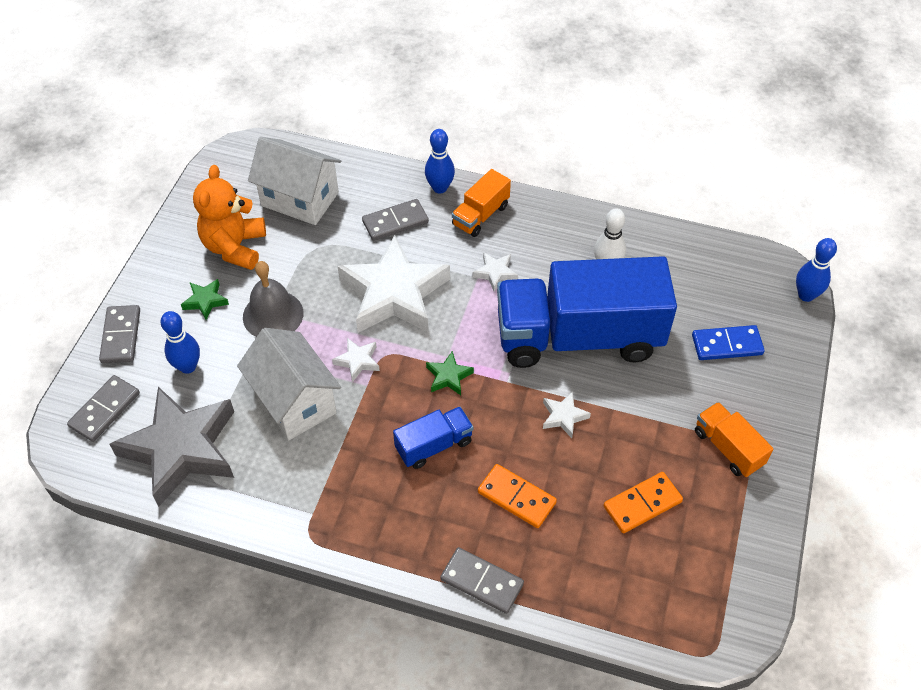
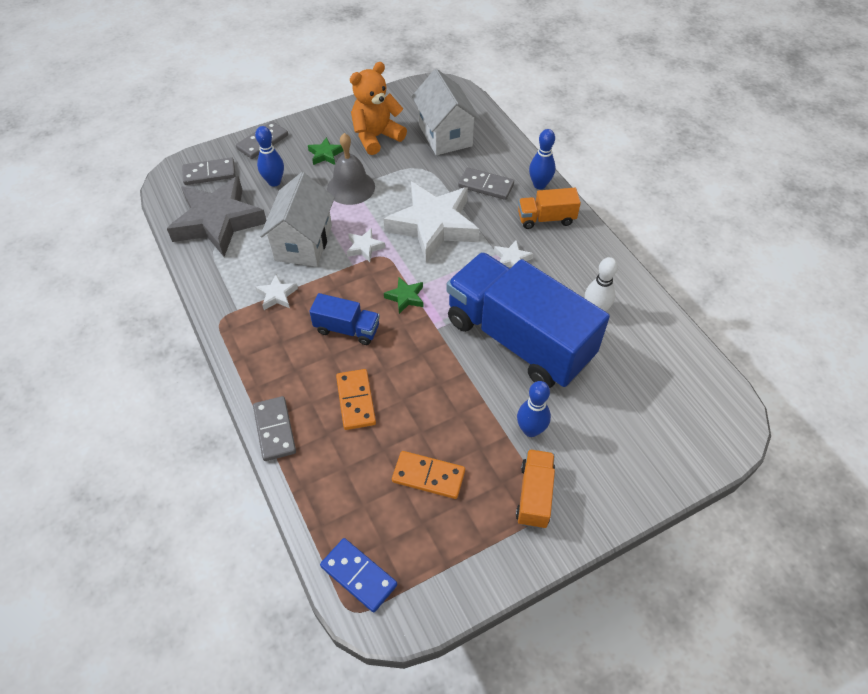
camera: 45 degrees right, 0 degrees up
white star [543,391,591,438] -> white star moved to [255,274,298,310]
blue domino [692,325,765,360] -> blue domino moved to [320,538,397,612]
blue bowling pin [796,238,837,302] -> blue bowling pin moved to [517,381,551,437]

